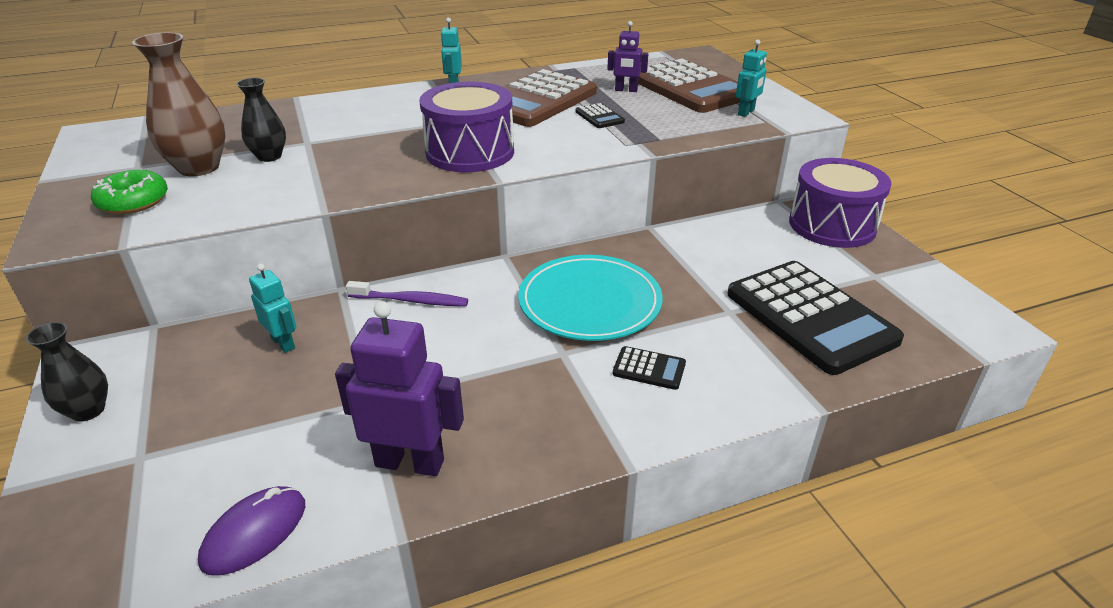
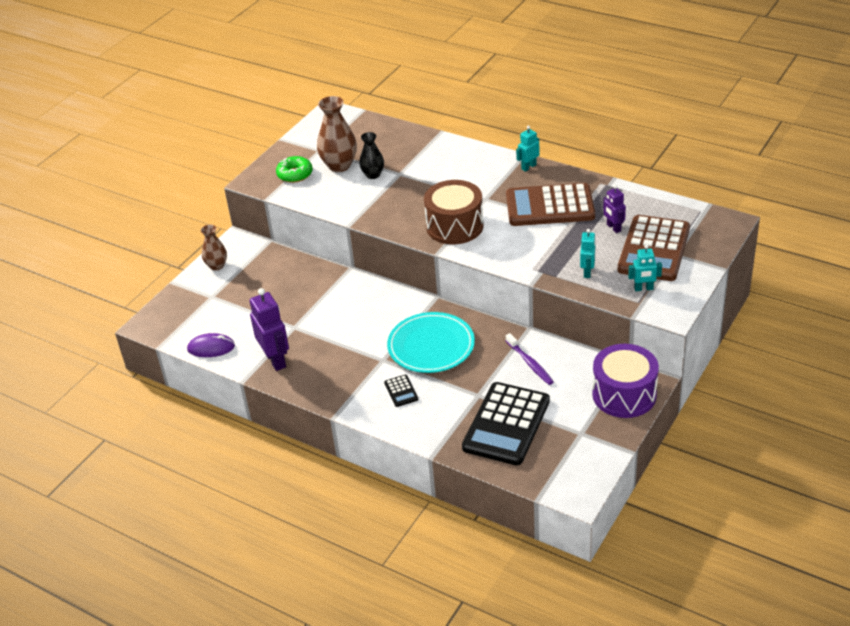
camera: 55 degrees right, 5 degrees up
black vase [26,322,108,422] -> brown vase [201,225,227,271]
turquoise robot [249,264,296,353] -> turquoise robot moved to [580,229,596,278]
purple toothbrush [346,281,468,306] -> purple toothbrush moved to [506,333,554,385]
purple drum [419,82,514,172] -> brown drum [424,180,484,244]
black calculator [575,103,625,128] -> none

